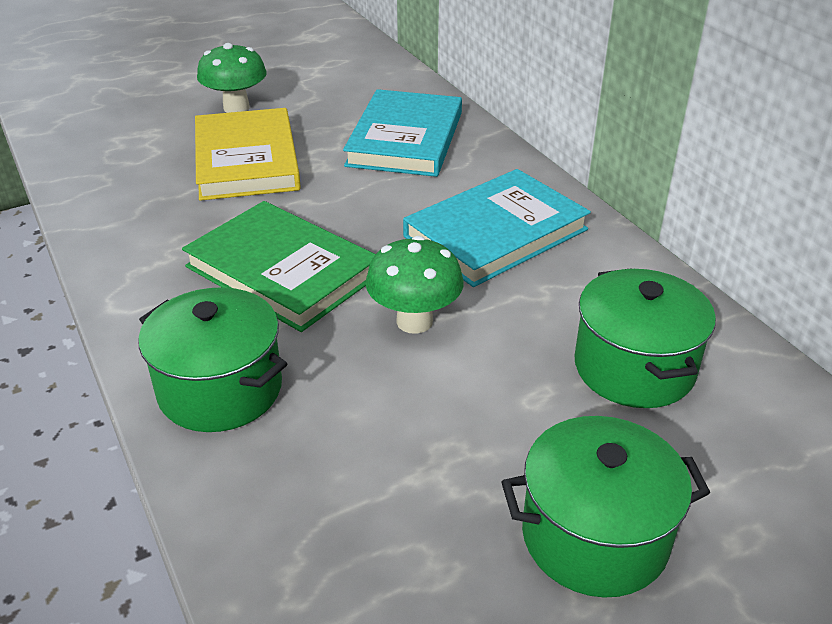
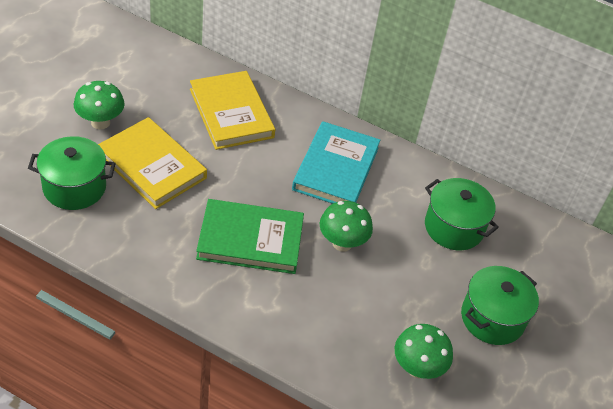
camera: 40 degrees left, 10 degrees up
green pot [138,287,287,432] -> green pot moved to [28,136,116,210]
turquoise book [343,89,462,177] -> yellow book [190,71,275,150]
none -> green mushroom [395,324,453,379]

